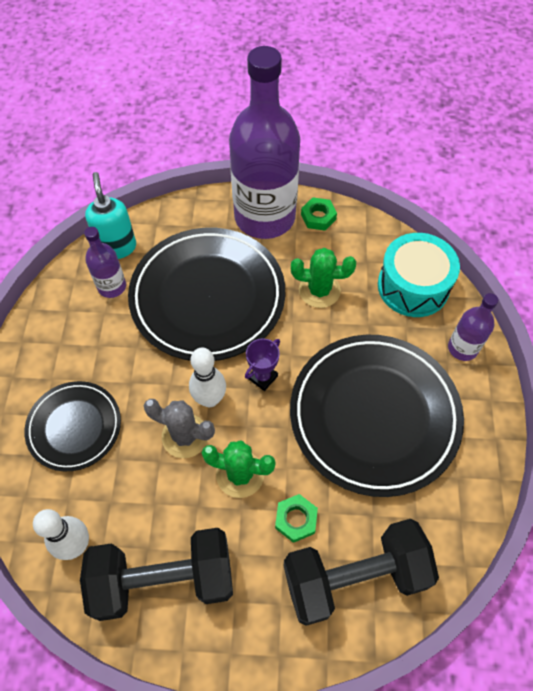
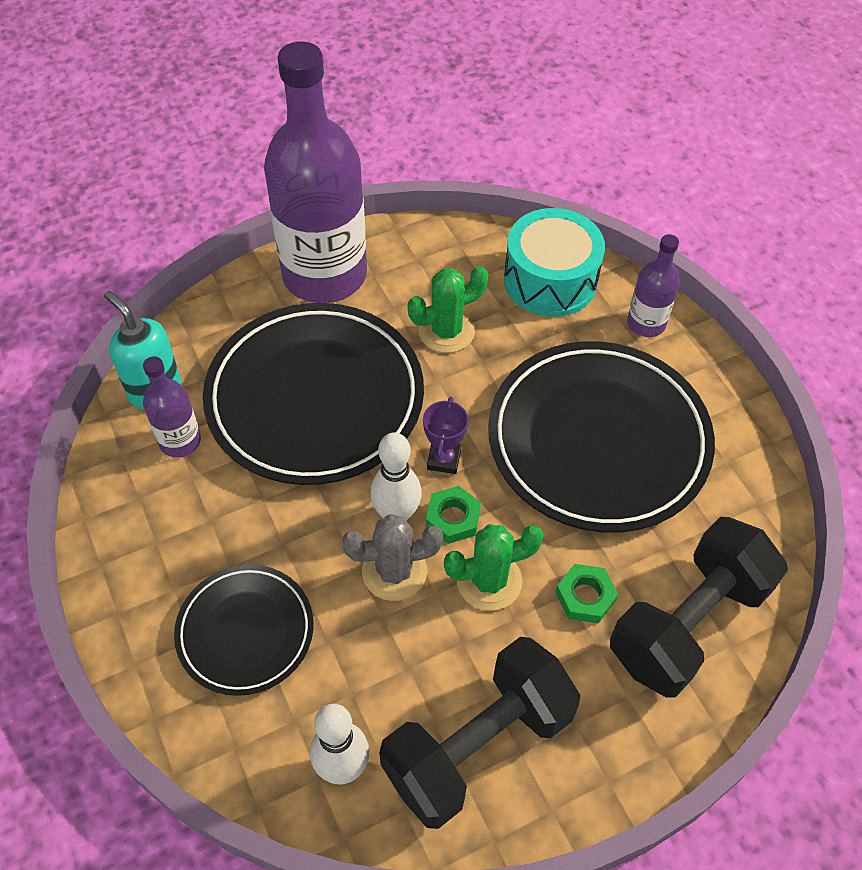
camera: 30 degrees left, 5 degrees down
green nut [301,197,337,231] -> green nut moved to [426,486,481,544]

